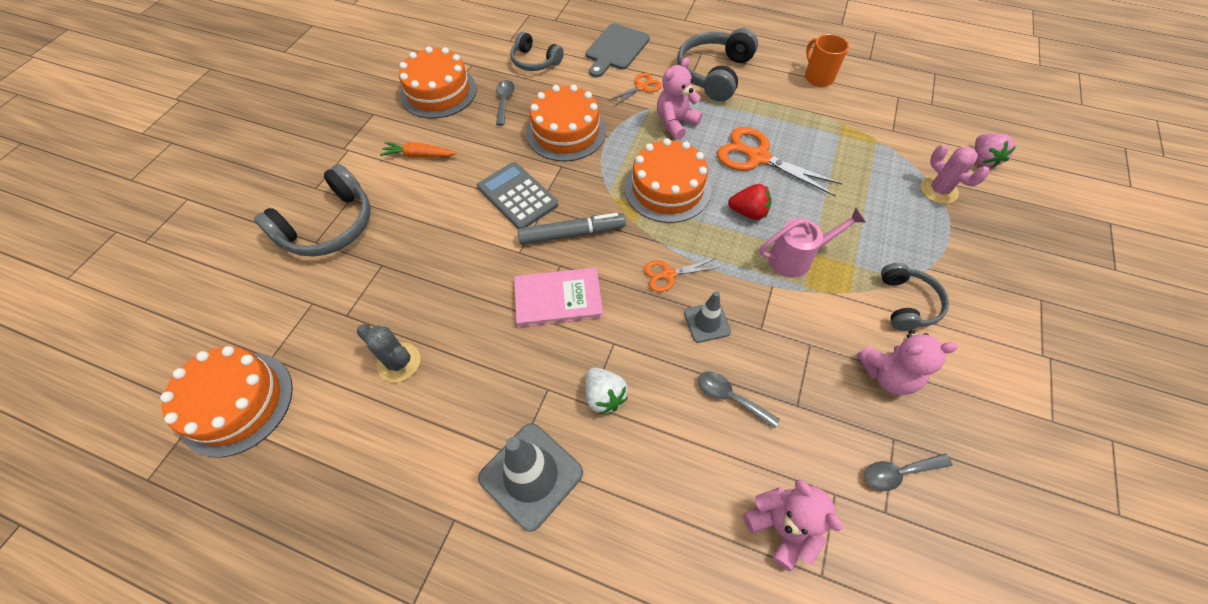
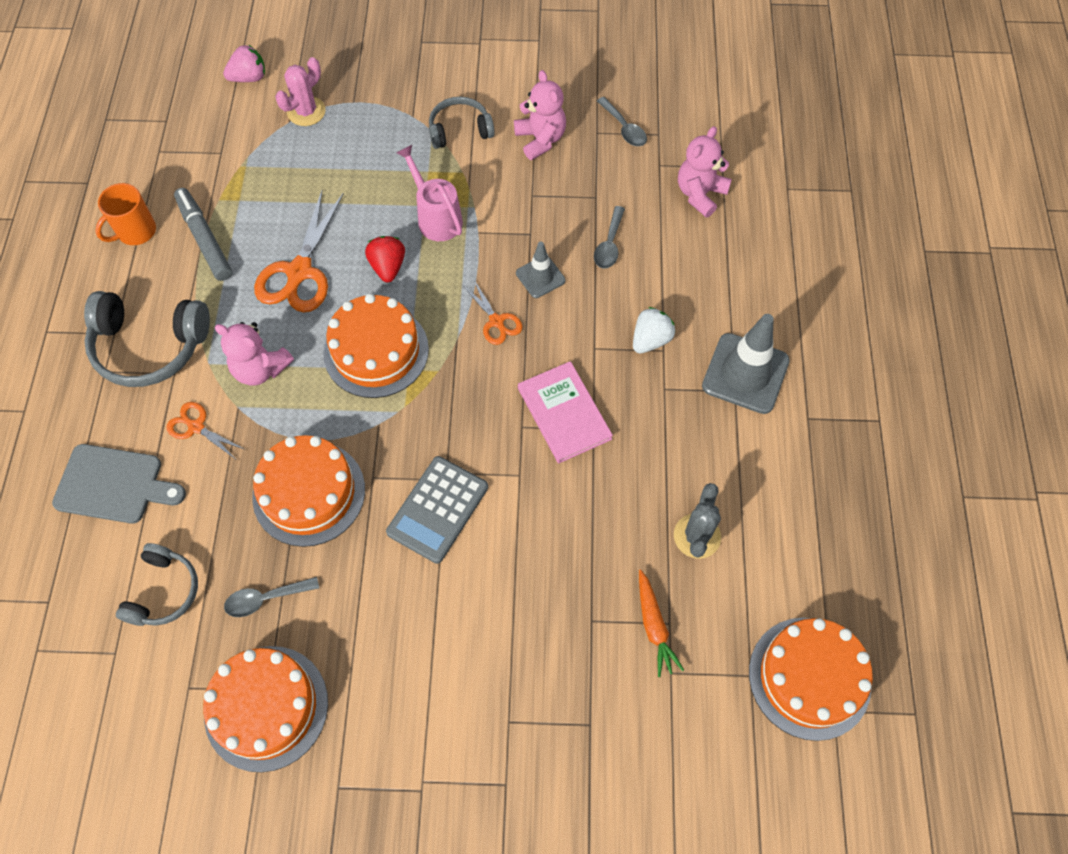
camera: 110 degrees left, 5 degrees up
grey headphones [254,164,371,257] -> none
orange carrot [380,142,457,157] -> orange carrot moved to [639,570,684,677]
grey marker [518,213,626,245] -> grey marker moved to [174,188,232,281]

